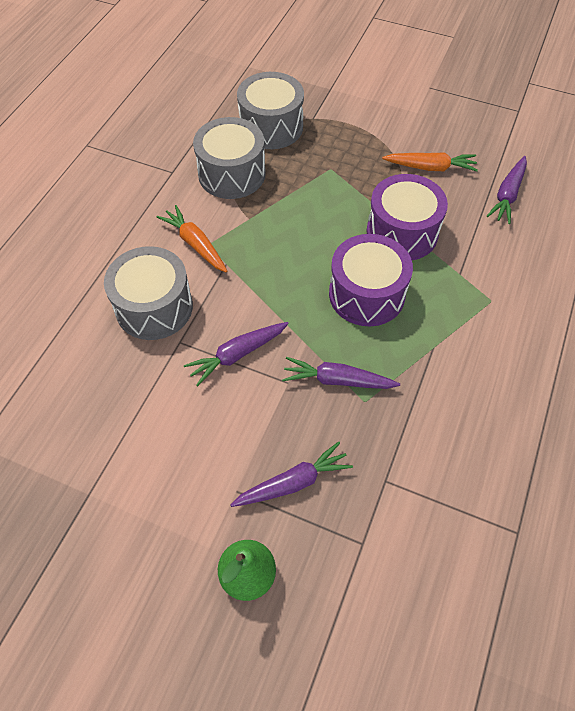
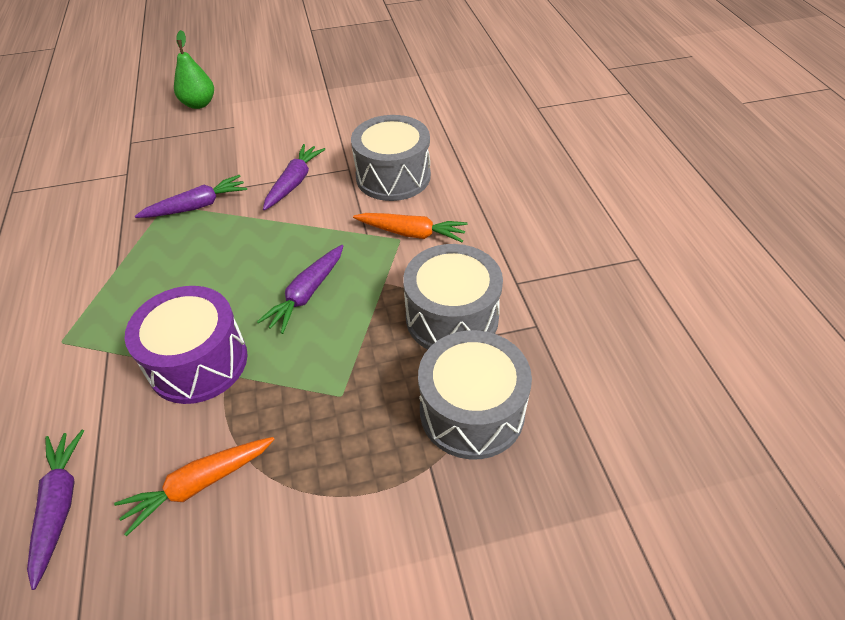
camera: 145 degrees right, 10 degrees down
purple carrot [230,442,353,507] -> purple carrot moved to [257,245,343,334]
purple drum [329,234,413,326] -> none

